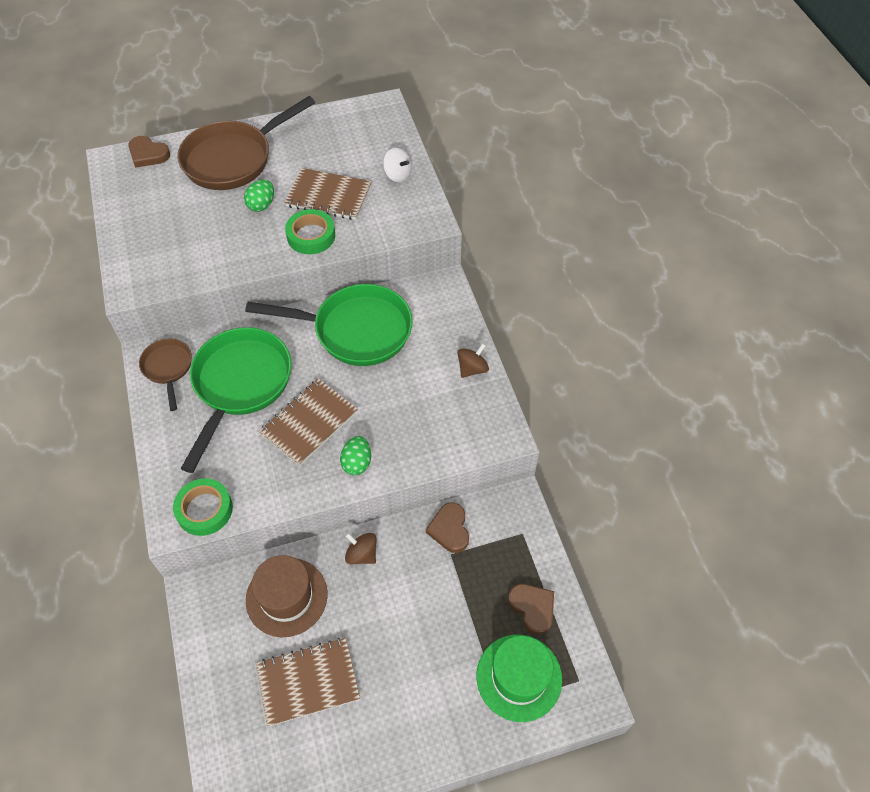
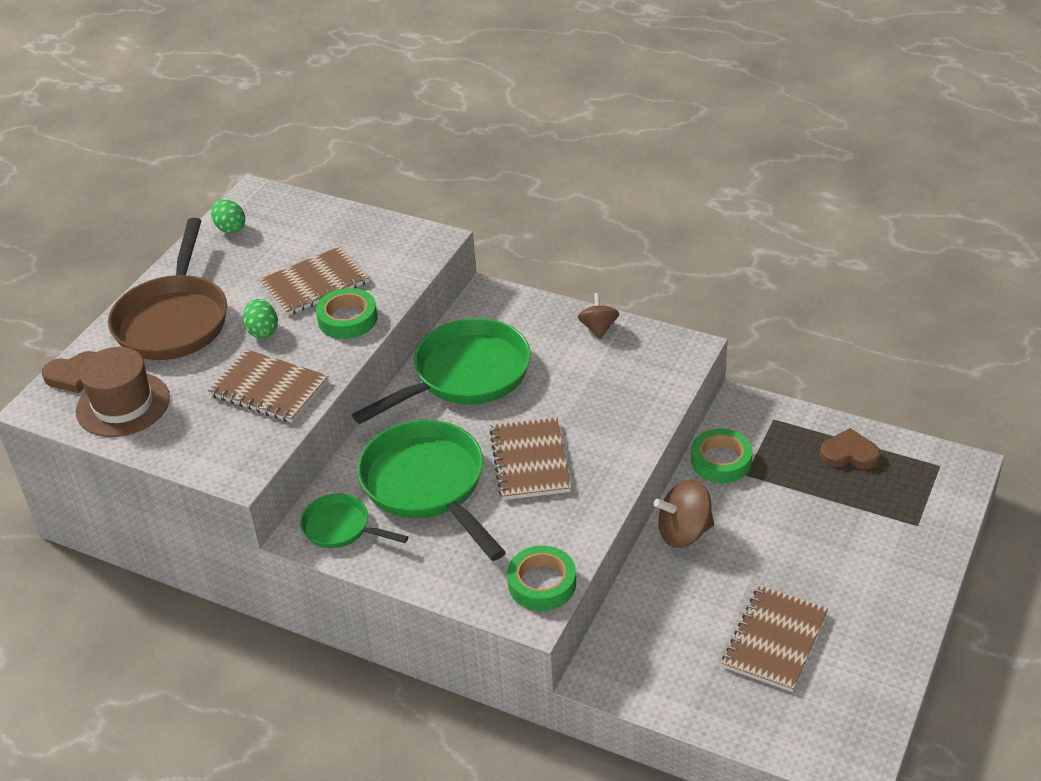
camera: 45 degrees left, 15 degrees down
brown pan [139,339,192,411] -> green pan [300,494,408,548]
brown hat [246,555,327,637] -> brown hat moved to [76,347,170,437]
green egg [340,436,371,475] -> green egg moved to [211,199,245,234]
brown spinning top [345,533,377,564] -> brown spinning top [654,480,714,548], size x1.53
white spinning top [383,148,412,182] -> none
brown heart [426,502,469,553] -> green tape [691,429,752,483]
green hat [477,634,562,722] -> none
none -> brown notebook [208,349,329,423]

